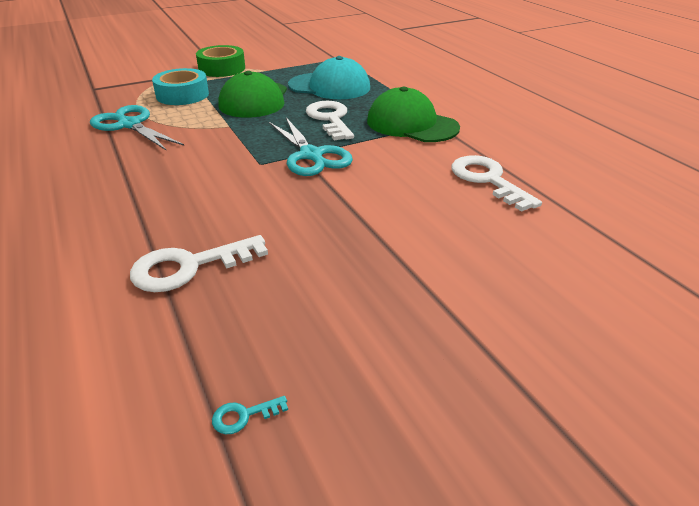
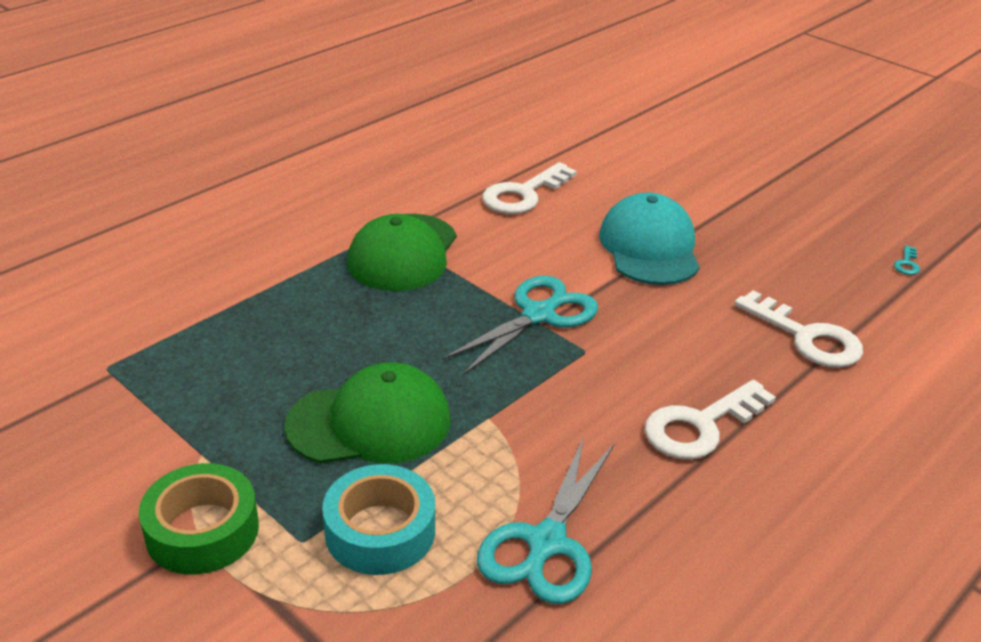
camera: 110 degrees left, 0 degrees up
turquoise key [212,396,288,434] -> turquoise key turned 60 degrees clockwise [894,245,920,275]
turquoise cap [288,56,370,99] -> turquoise cap moved to [599,192,700,285]
white key [306,101,354,140] -> white key moved to [645,380,776,459]

